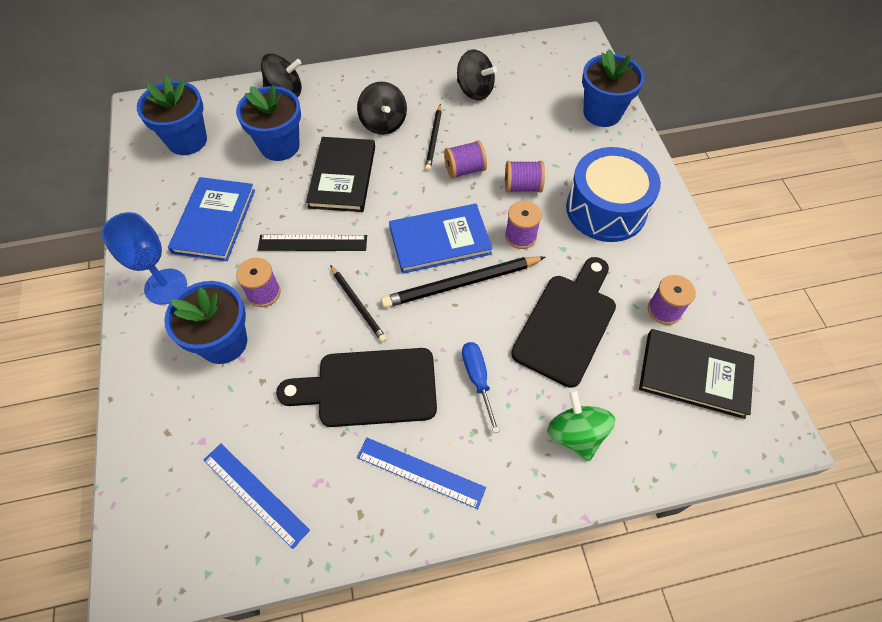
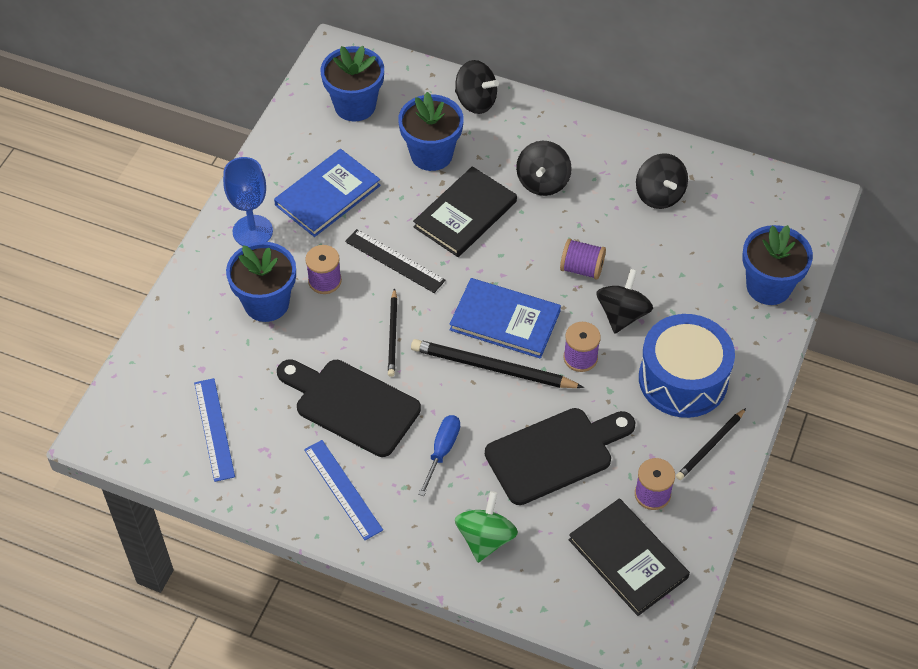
camera: 35 degrees right, 5 degrees down
black pencil [425,104,442,171] -> black pencil moved to [676,408,746,480]
purple spool [505,161,545,193] -> black spinning top [596,269,653,333]

